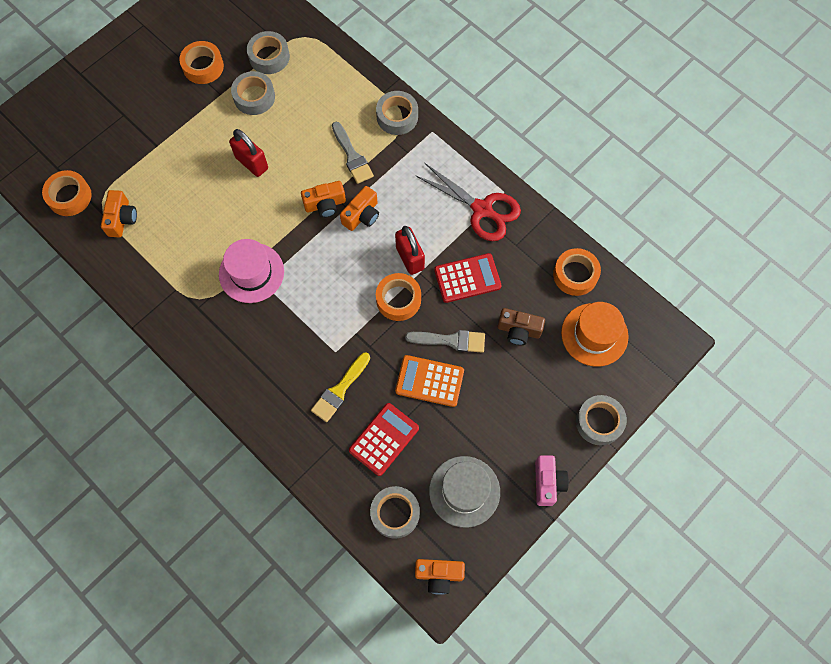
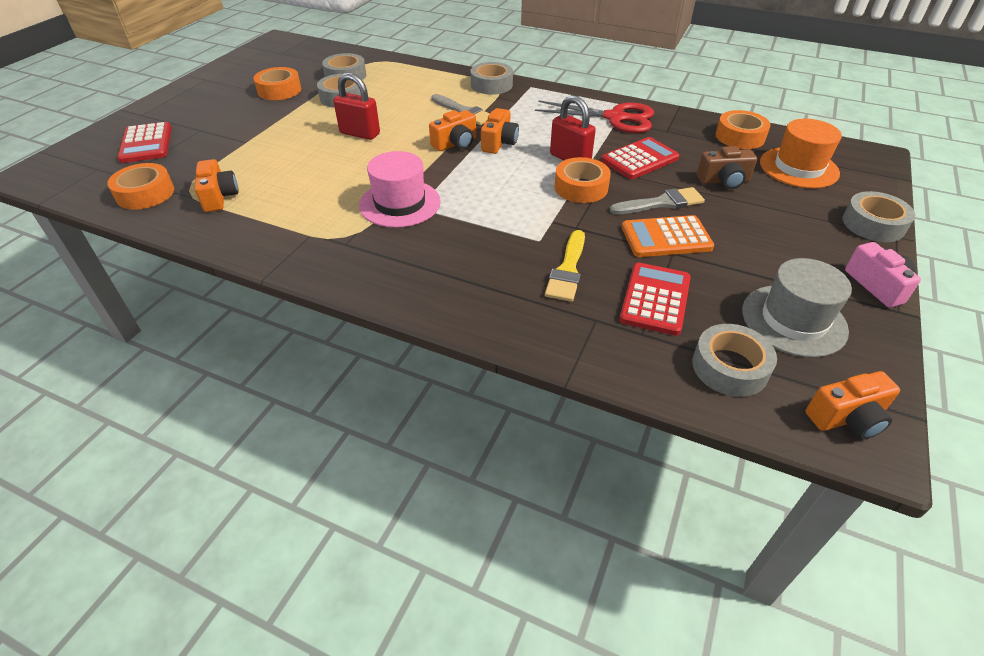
camera: 20 degrees left, 25 degrees down
none -> red calculator [117,122,172,163]

